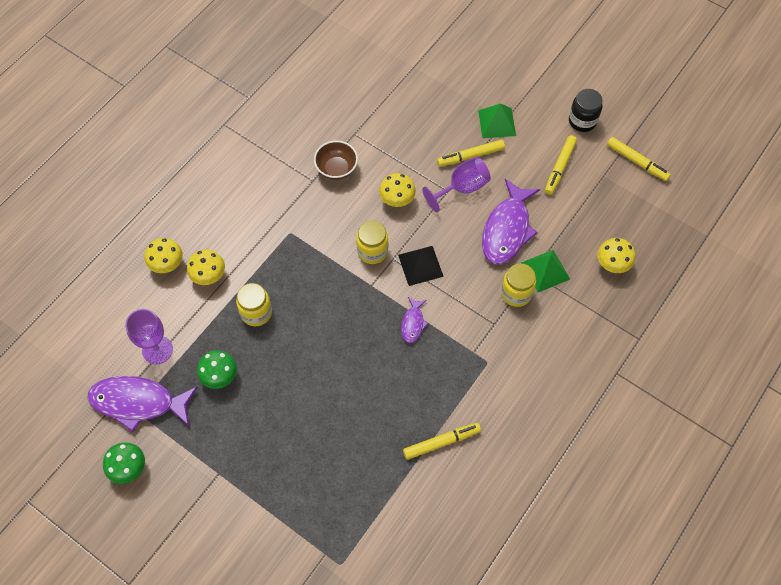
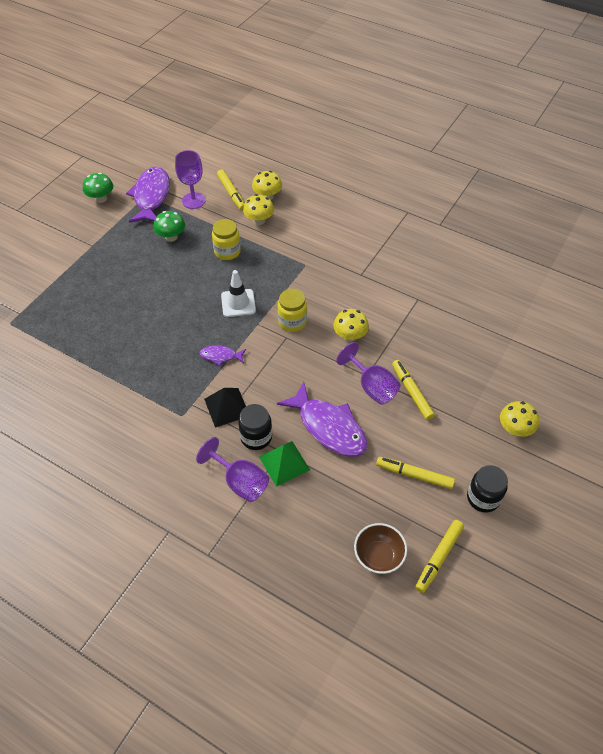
camera: 85 degrees right, 10 degrees down
brown bowl [314,140,358,180] -> brown bowl moved to [354,523,407,574]
black pyramid [398,246,444,286] -> black pyramid moved to [204,388,246,428]
yellow marker [403,423,481,460] -> yellow marker moved to [217,169,244,211]
green pyramid [478,103,516,138] -> none
purple fish [482,179,540,265] -> purple fish turned 150 degrees counterclockwise [277,382,367,457]
yellow jar [501,263,536,307] -> black jar [238,404,272,450]
yellow mushroom [597,238,635,273] -> yellow mushroom moved to [500,401,539,437]
none -> purple goblet [196,437,269,502]
none -> white traffic cone [221,270,256,317]

